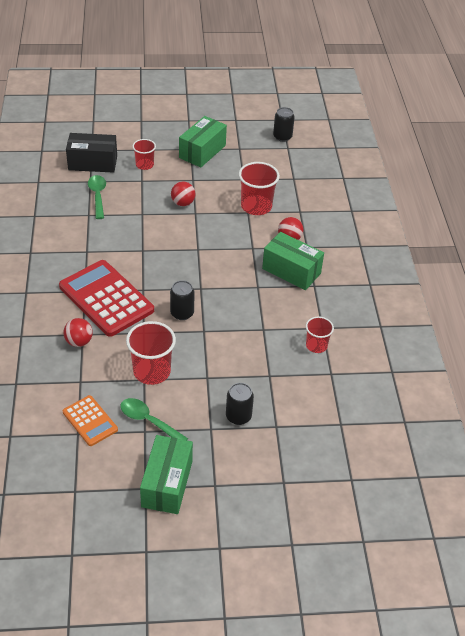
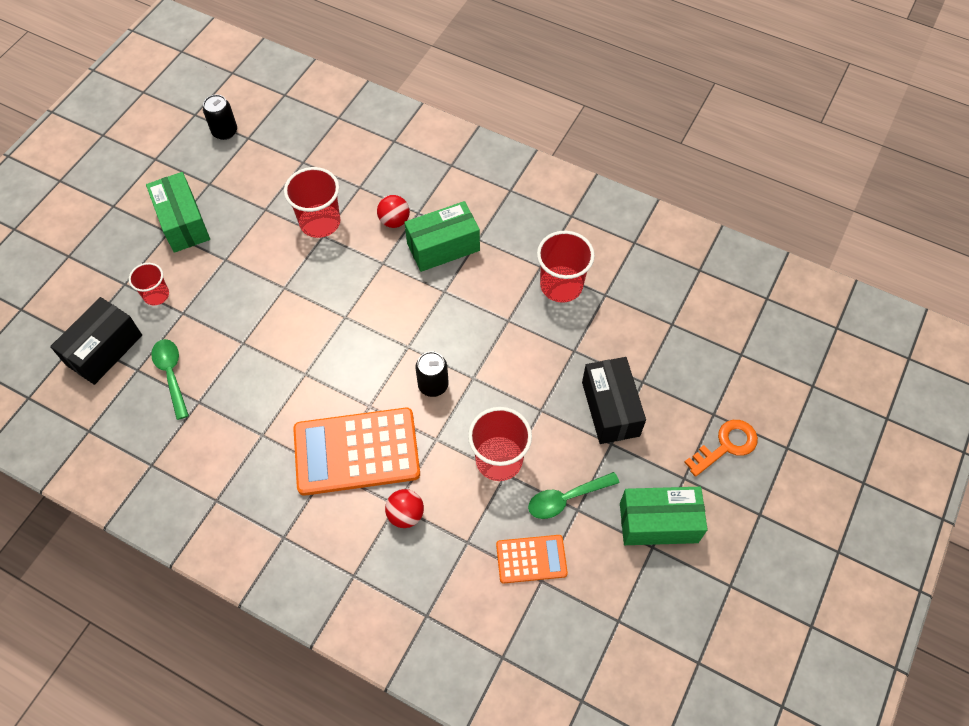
camera: 55 degrees left, 15 degrees up
red calculator [59,260,154,337] -> orange calculator [293,408,420,496]
green spoon [88,175,106,219] -> green spoon turned 45 degrees clockwise [151,339,189,420]
green box [140,435,193,514] -> green box turned 45 degrees counterclockwise [620,487,708,545]
red ball [171,181,195,206] -> none
black can [226,383,254,425] -> black box [582,357,646,444]
red cup [306,316,334,353] -> red cup [537,231,595,303], size x1.66
none -> orange key [684,420,758,477]

